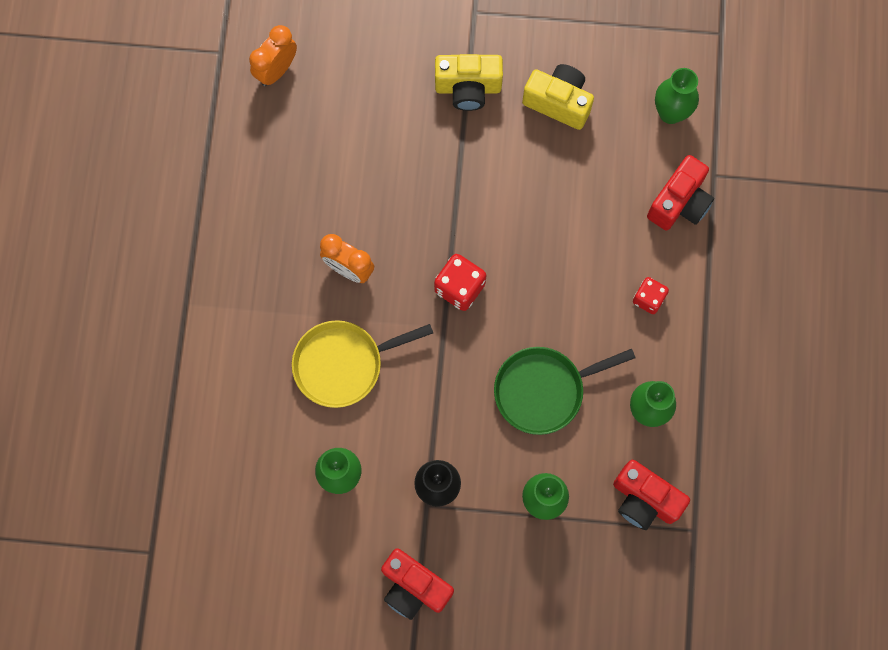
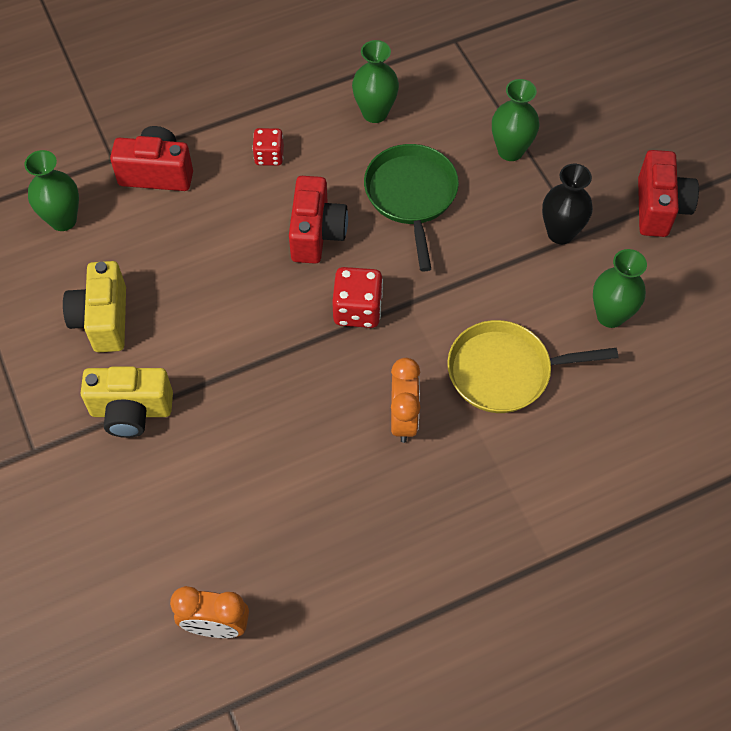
camera: 120 degrees left, 15 degrees down
yellow pan [292,320,433,408] -> yellow pan turned 135 degrees clockwise [447,320,618,413]
yellow camera [435,54,503,111] -> yellow camera turned 120 degrees clockwise [80,367,173,438]
green pan [494,347,636,435] -> green pan turned 135 degrees counterclockwise [364,144,459,271]
red camera [613,460,690,530] -> red camera moved to [289,176,348,264]

